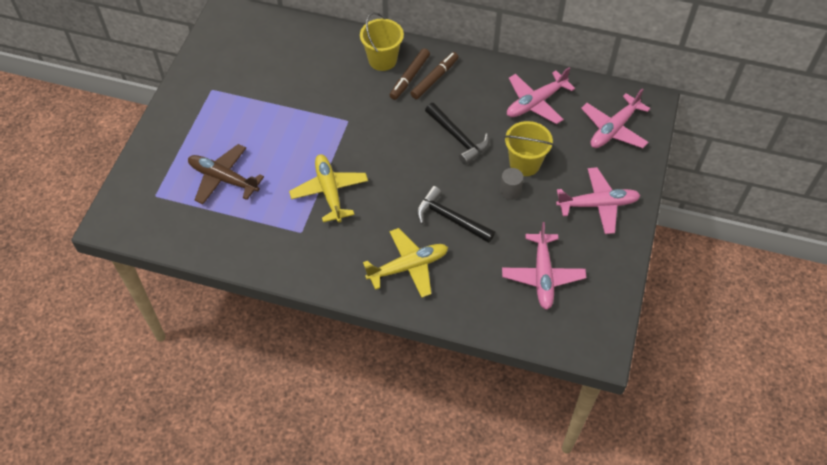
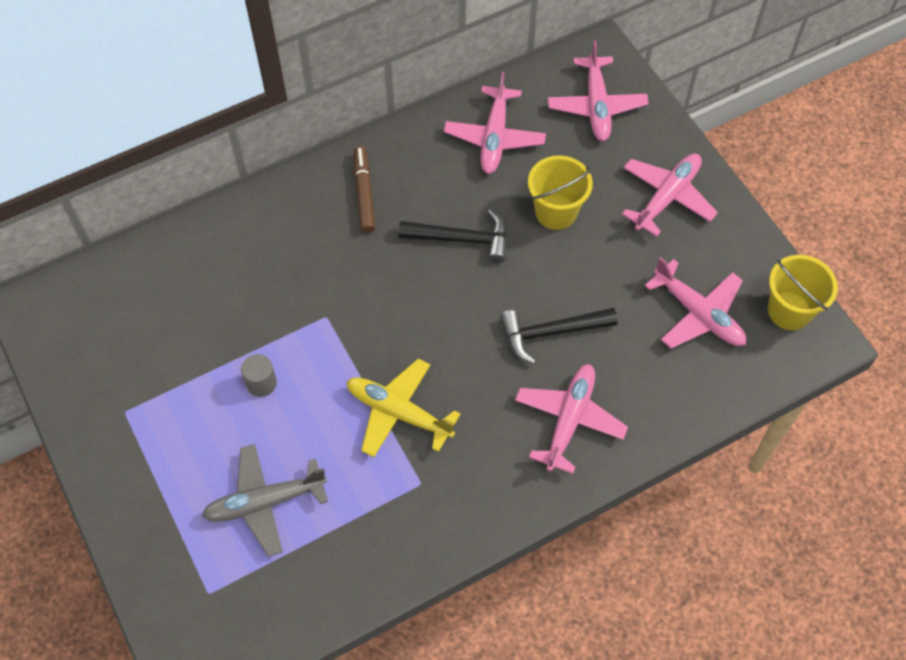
camera: 45 degrees left, 5 degrees up
brown plane [188,144,264,204] -> grey plane [202,444,328,557]
yellow bucket [360,12,404,71] -> yellow bucket moved to [768,255,838,330]
yellow plane [363,228,448,298] -> pink plane [515,364,628,474]
brown marker [390,48,430,100] -> none
grey cylinder [500,168,524,200] -> grey cylinder moved to [241,354,277,397]

